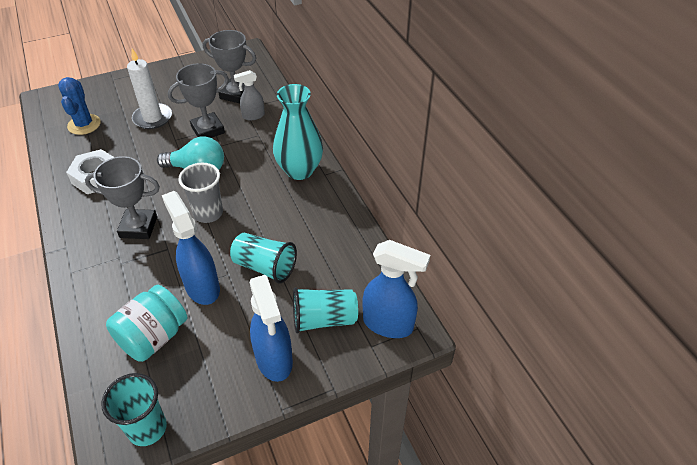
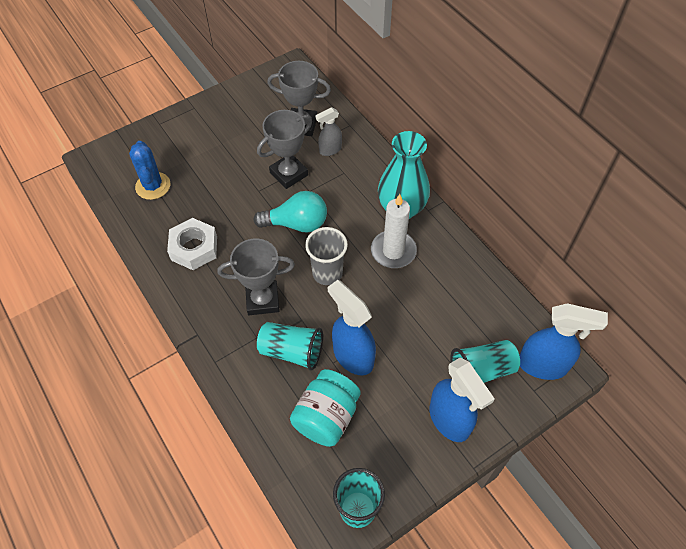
camera: 10 degrees left, 10 degrees up
white candle [127,49,172,129] -> white candle moved to [371,194,417,268]
turquoise cup [230,233,297,284] -> turquoise cup moved to [257,322,323,371]

